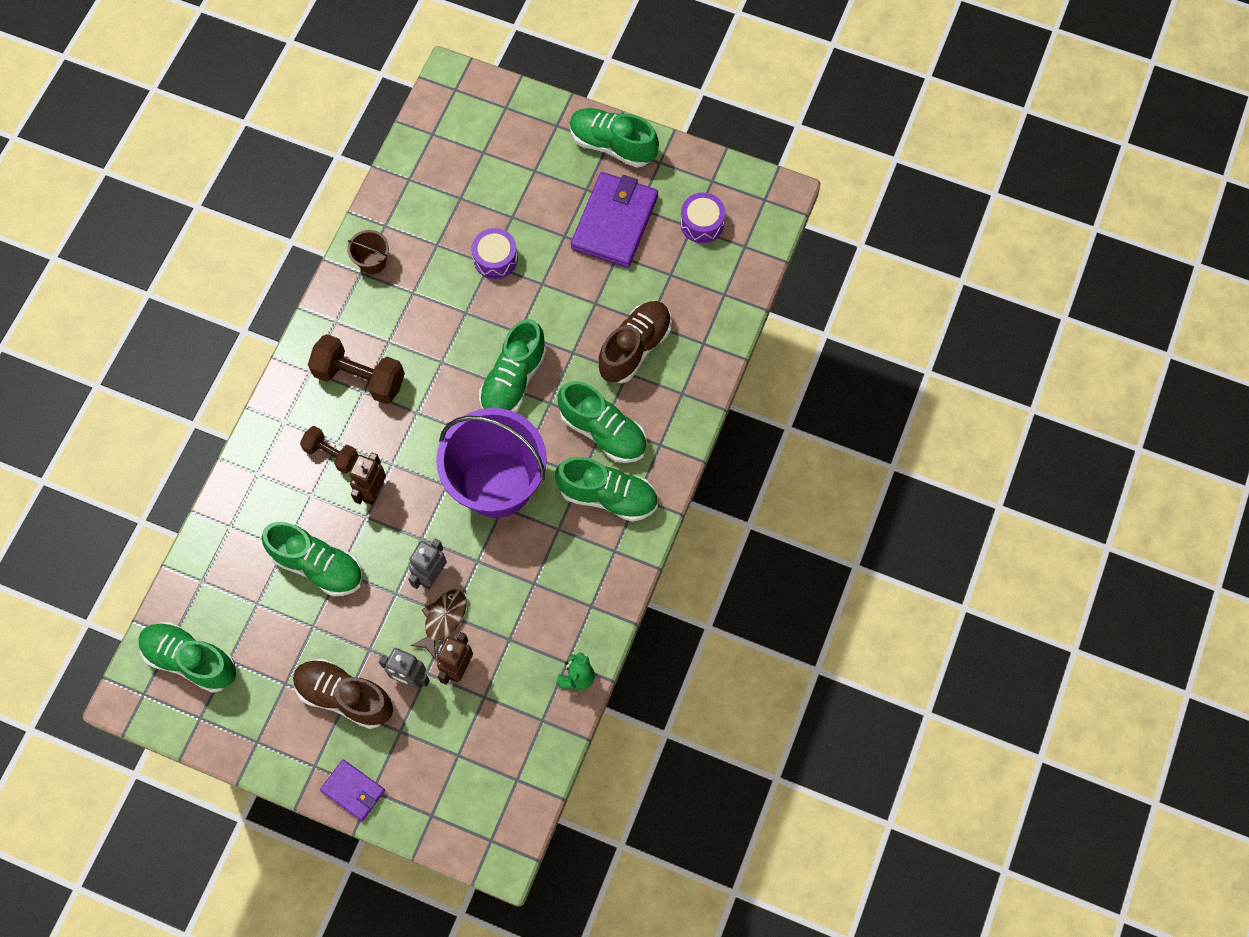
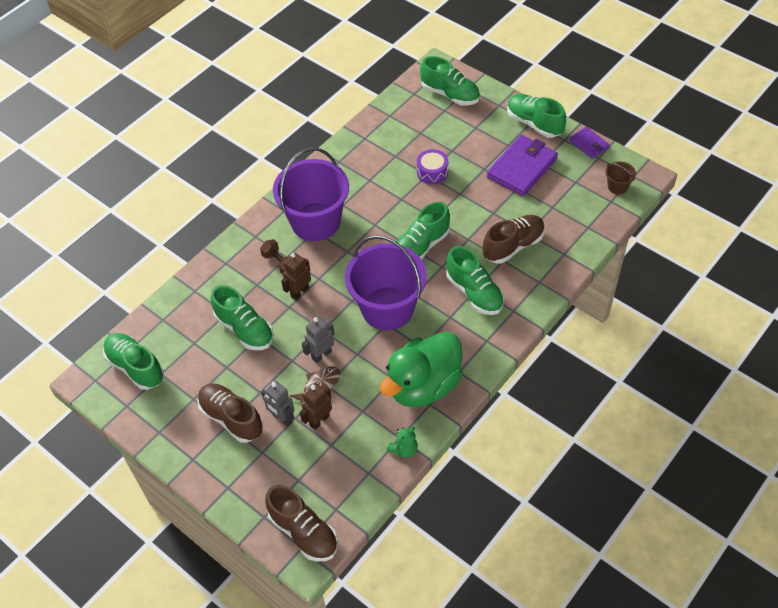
camera: 20 degrees right, 15 degrees down
brown dumbbell [308,334,405,404] -> purple bucket [273,148,349,241]
purple wallet [320,759,385,821] -> purple wallet moved to [569,127,610,159]
brown bucket [347,230,389,274] -> brown bucket moved to [606,162,636,194]
green shoe [555,457,658,522] -> green shoe moved to [420,56,480,106]
purple drum [680,193,725,243] -> none
none -> brown shoe [265,485,338,562]
none -> green duck [380,332,463,407]

